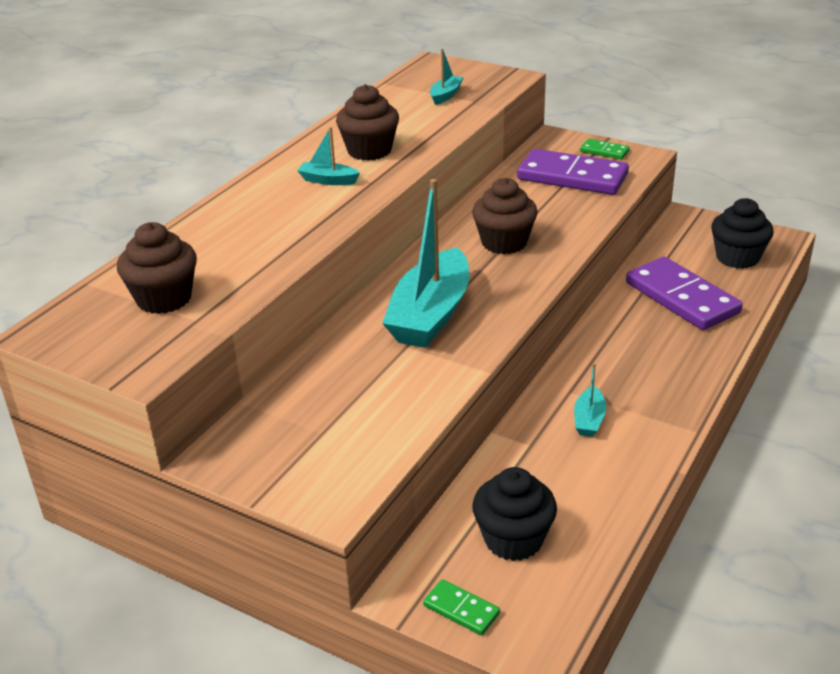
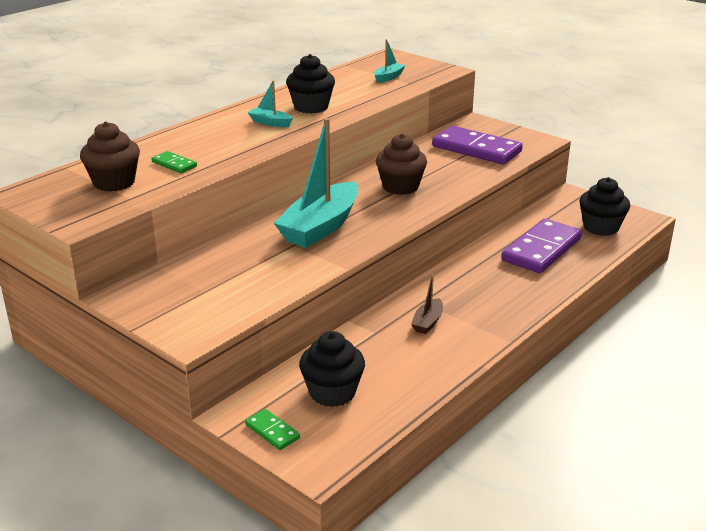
camera: 10 degrees right, 5 degrees down
brown cupcake [336,84,399,161] -> black cupcake [286,54,335,114]
turquoise boat [574,363,606,437] -> brown boat [411,275,443,334]
green domino [580,139,630,159] -> green domino moved to [151,151,197,173]
purple domino [626,257,743,330] -> purple domino turned 60 degrees clockwise [501,219,582,273]

